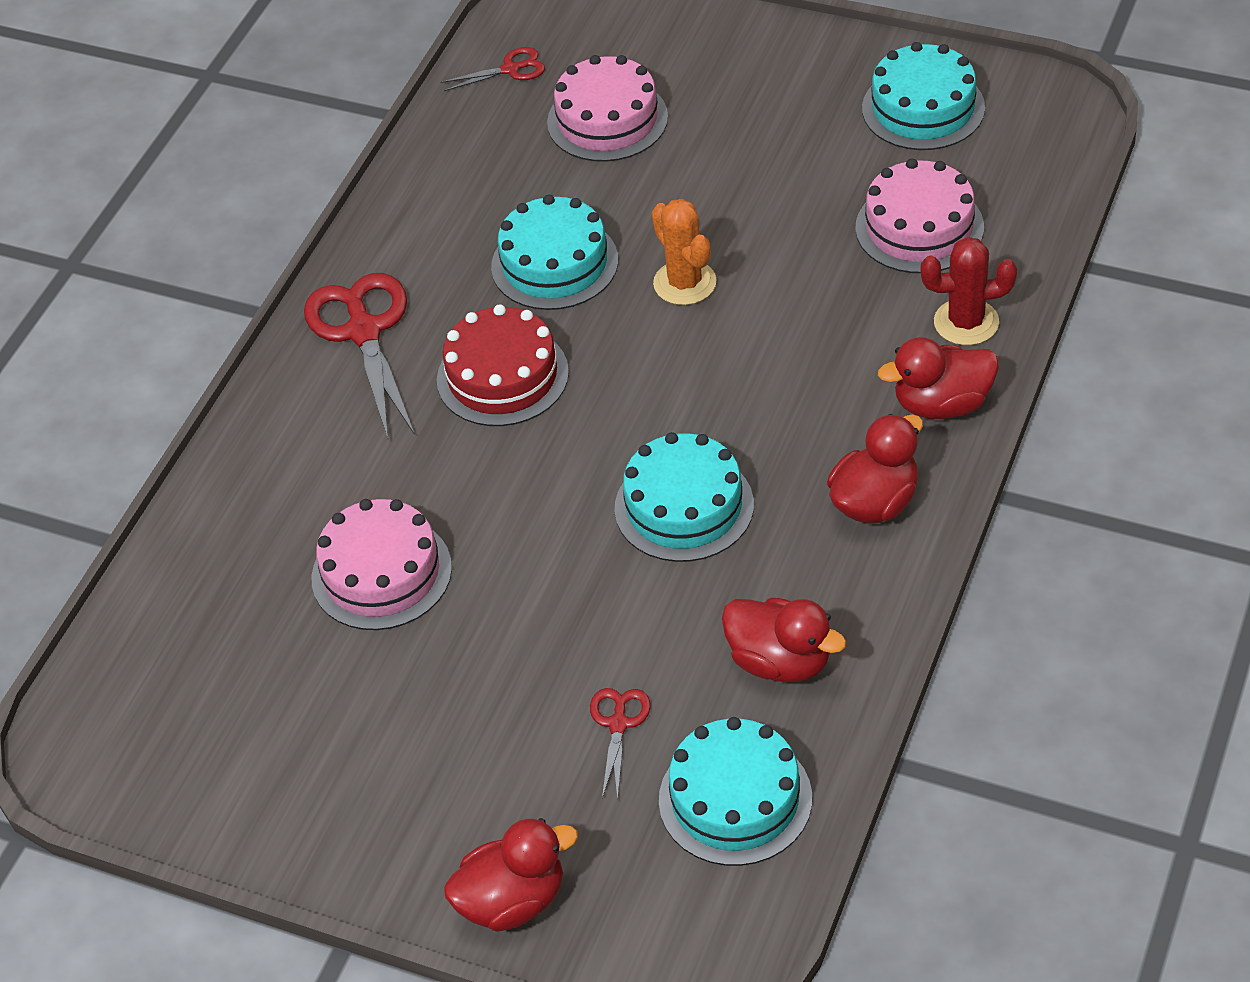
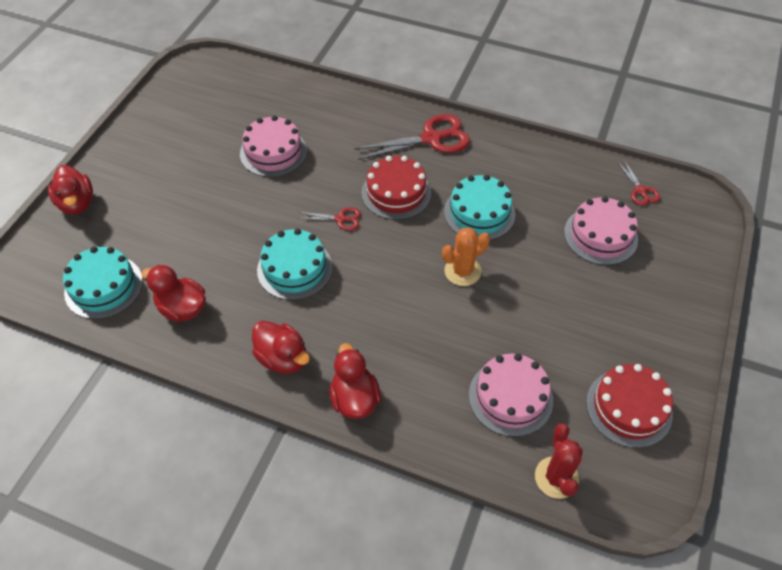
camera: 85 degrees right, 5 degrees up
red scissors [590,688,651,799] -> red scissors moved to [297,207,361,231]
red duck [722,598,846,683] -> red duck turned 90 degrees clockwise [141,265,206,322]
turquoise cake [862,42,985,150] -> red cake [586,364,673,448]
red cactus [921,237,1017,345] -> red cactus moved to [535,424,583,499]

